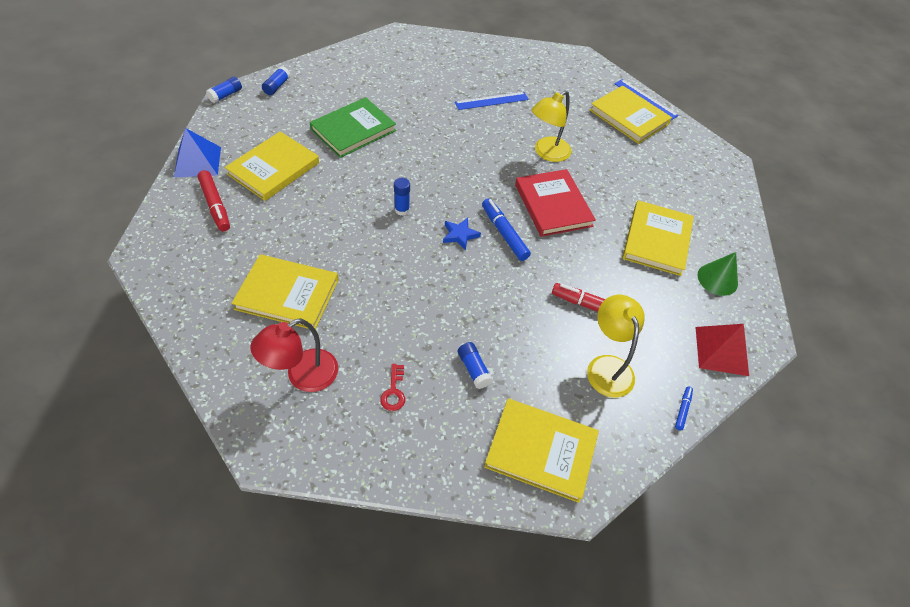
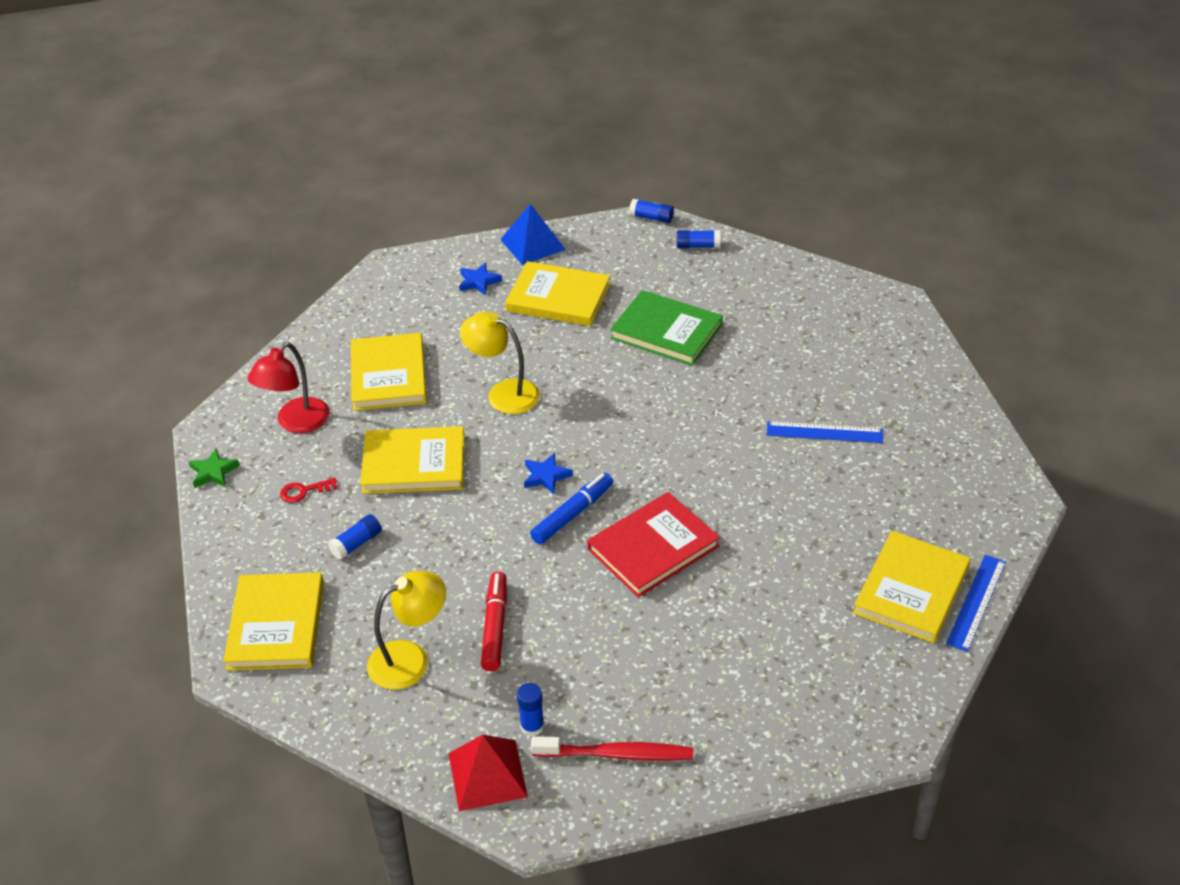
camera: 75 degrees right, 10 degrees down
red marker [197,170,230,232] -> blue star [459,263,502,296]
red lamp [250,318,338,392] -> red lamp turned 90 degrees counterclockwise [248,342,330,433]
blue glue stick [394,178,410,216] -> blue glue stick moved to [517,683,544,737]
blue ruler [455,92,529,110] -> blue ruler turned 45 degrees counterclockwise [767,421,883,443]
yellow lamp [531,91,571,162] -> yellow lamp moved to [460,312,540,414]
yellow book [623,200,694,276] -> yellow book moved to [360,426,465,494]
blue marker [675,386,693,430] -> none
green cone [697,252,738,296] -> red toothbrush [531,736,693,761]
none -> green star [188,449,240,488]

